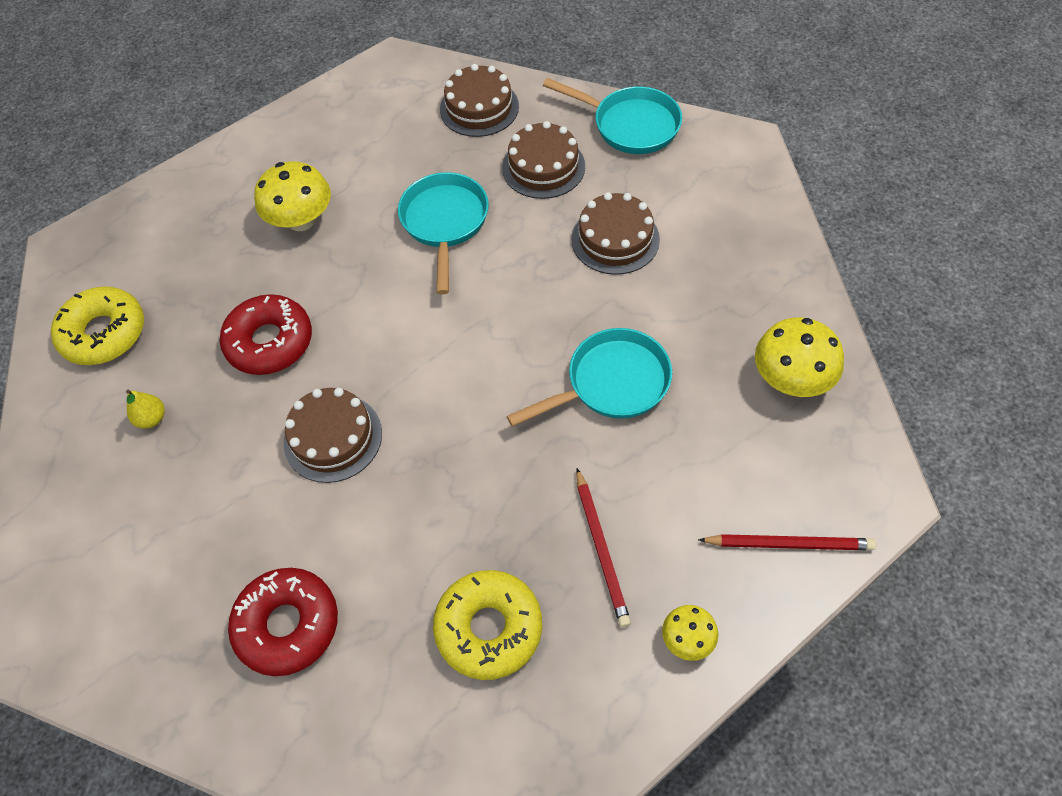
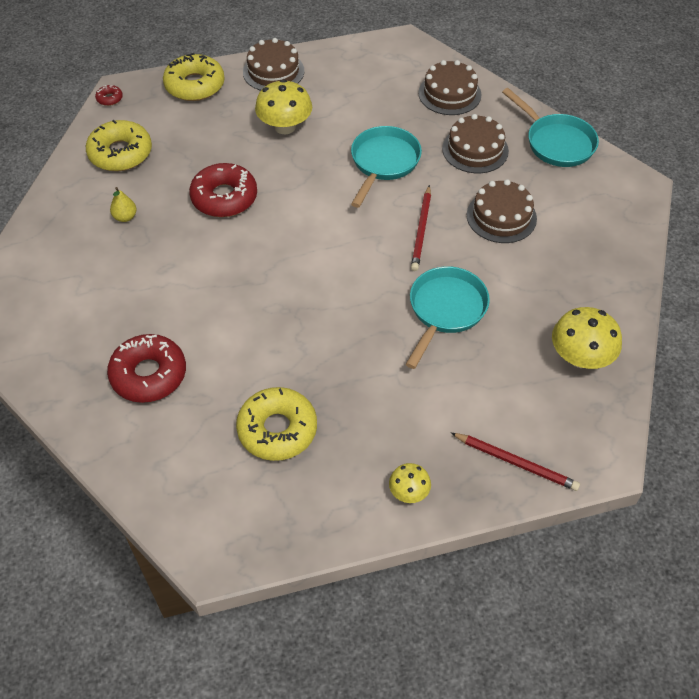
camera: 20 degrees right, 5 degrees down
brown cake [284,388,382,483] -> brown cake moved to [243,38,304,91]
turquoise pan [507,328,672,427] -> turquoise pan turned 60 degrees counterclockwise [406,266,490,369]
red pencil [576,468,631,627] -> red pencil moved to [411,185,431,271]
none -> red donut [95,85,123,106]
none -> yellow donut [163,53,225,101]

